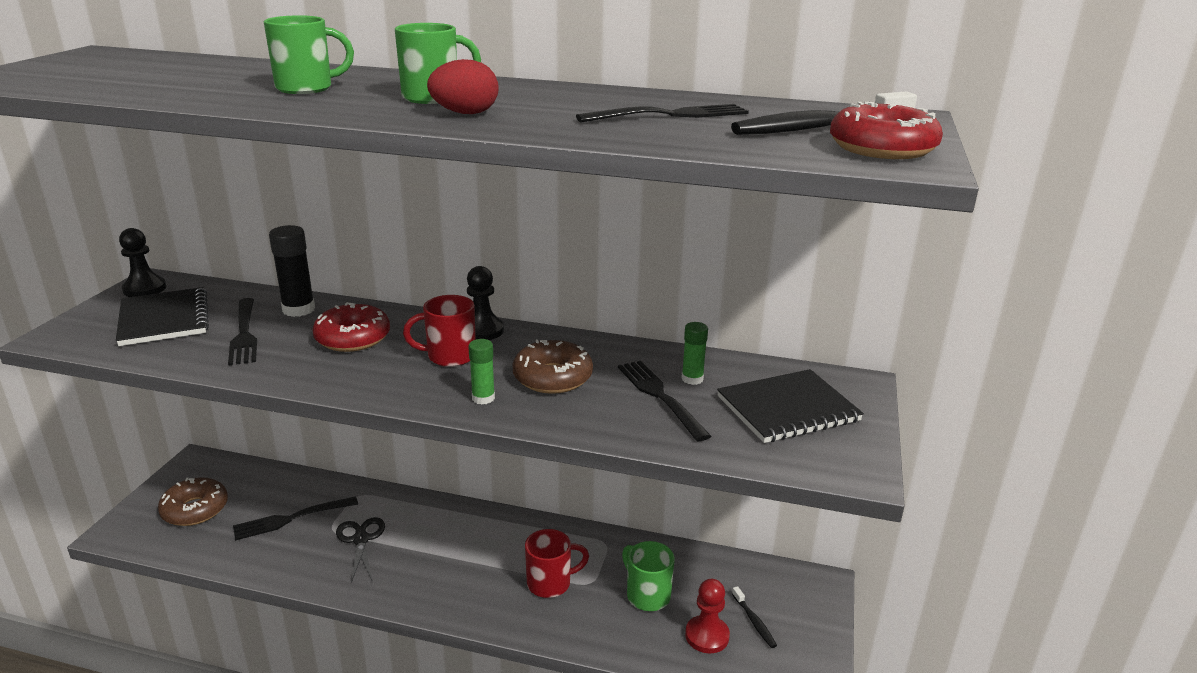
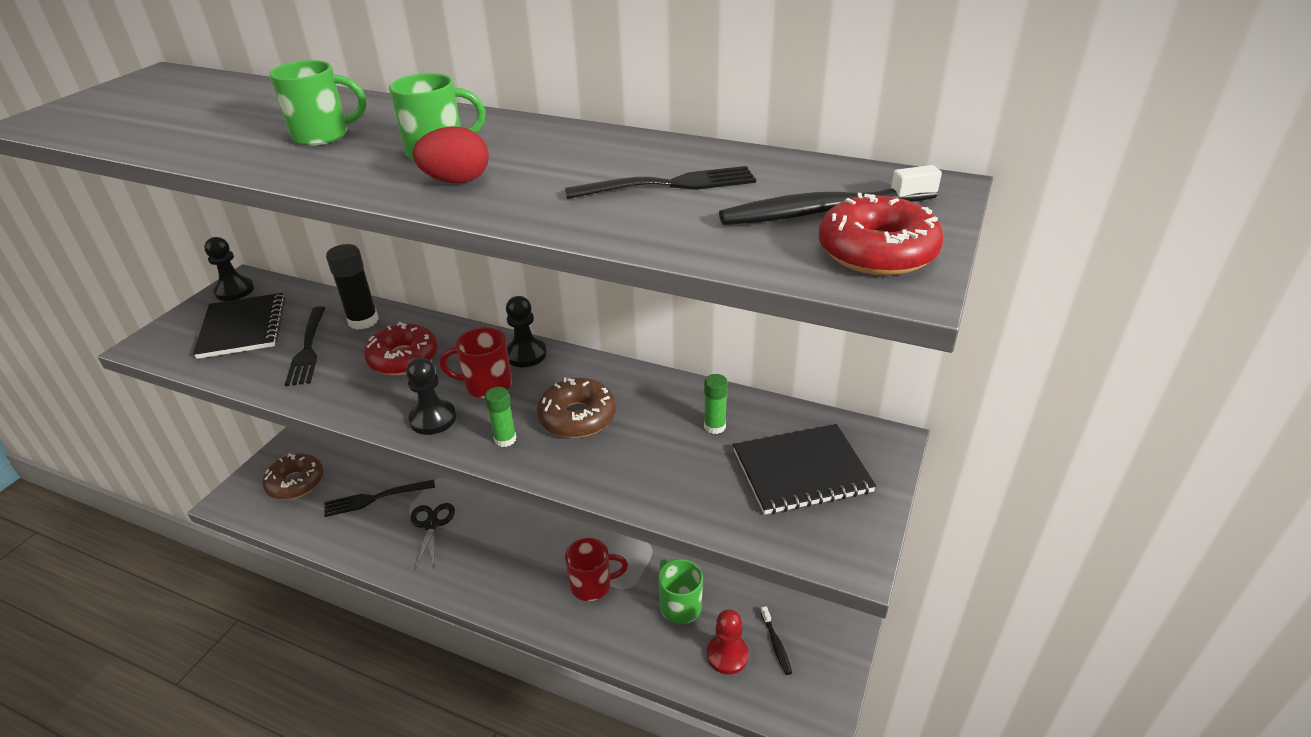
camera: 10 degrees right, 10 degrees up
black fork [618,361,711,441] -> none
none -> black pawn [406,357,456,435]

